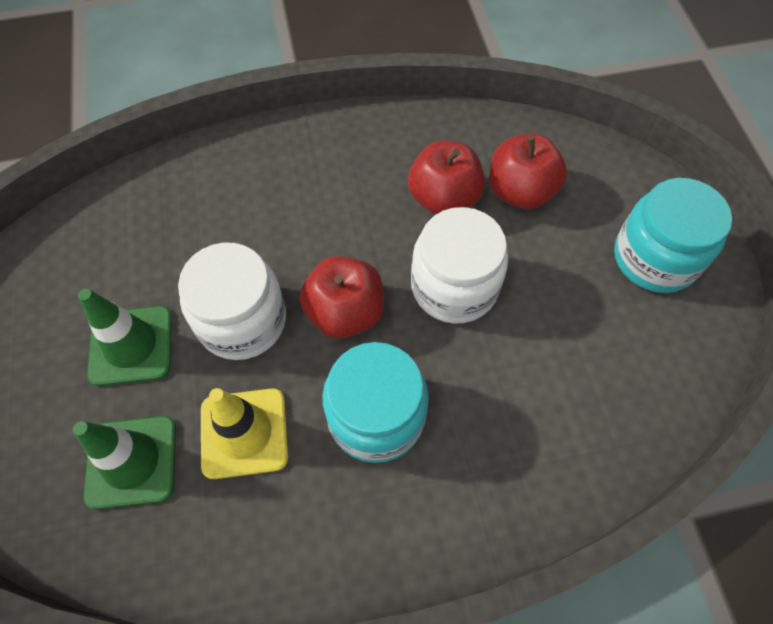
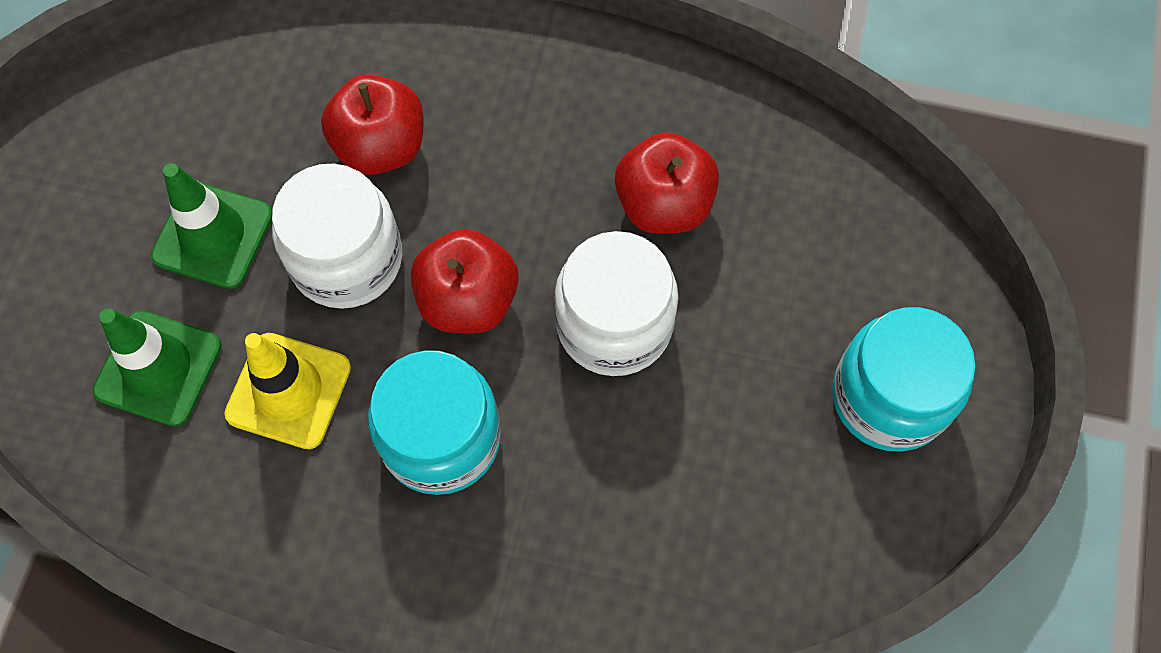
camera: 25 degrees right, 5 degrees up
red apple [490,134,567,209] -> red apple moved to [321,74,424,175]

